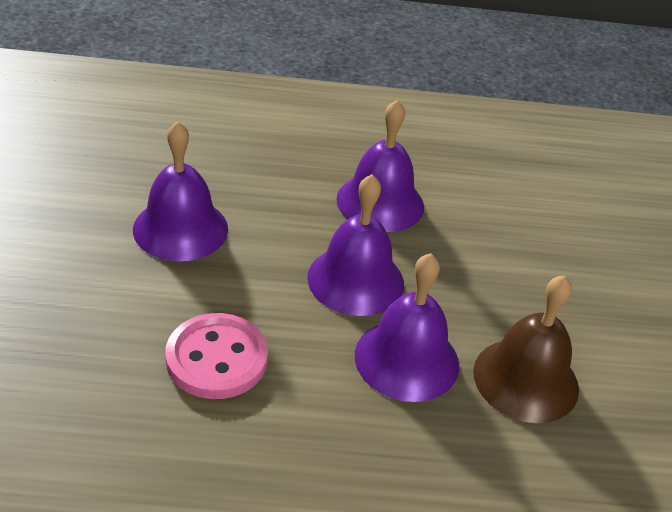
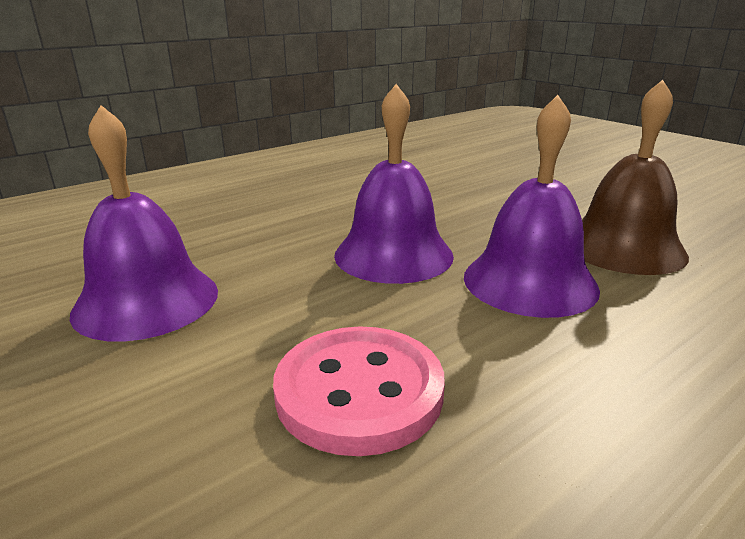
camera: 35 degrees left, 15 degrees down
purple bell [336,100,424,232] -> none

